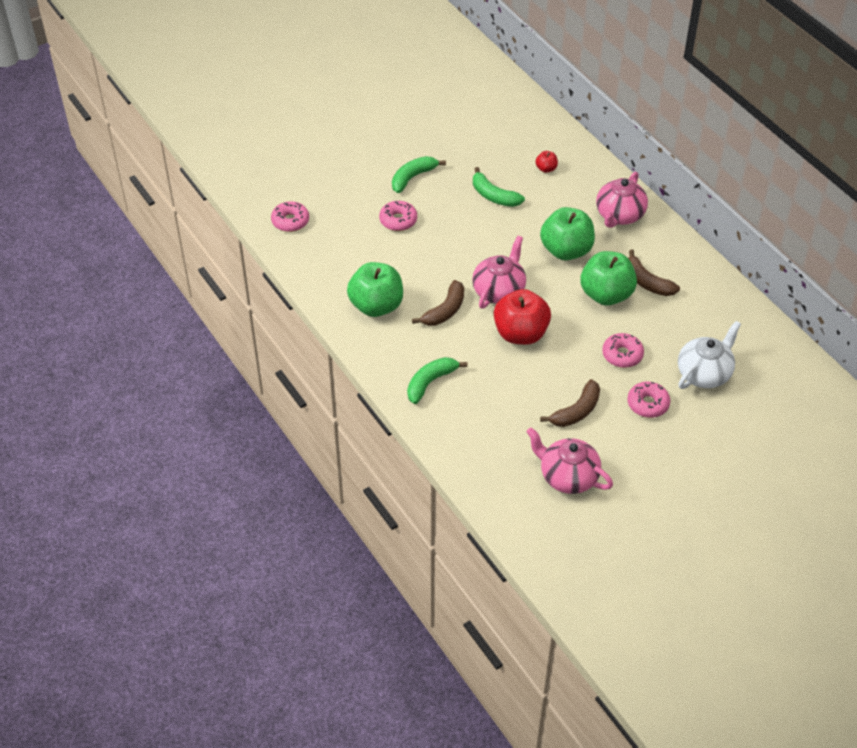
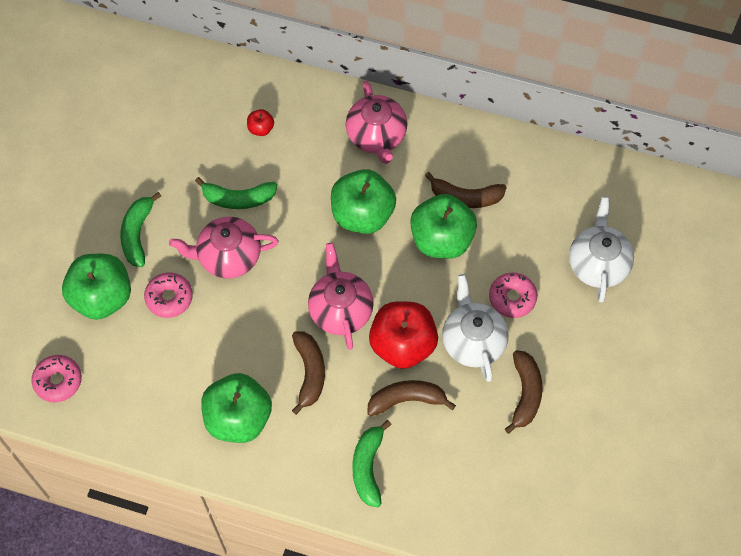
camera: 40 degrees left, 15 degrees up
pink teapot [526,427,613,494] -> pink teapot moved to [169,217,279,278]
pink donut [627,382,670,418] -> none
none -> green apple [62,254,131,320]
none -> brown banana [367,380,456,416]
none -> white teapot [442,274,508,382]

